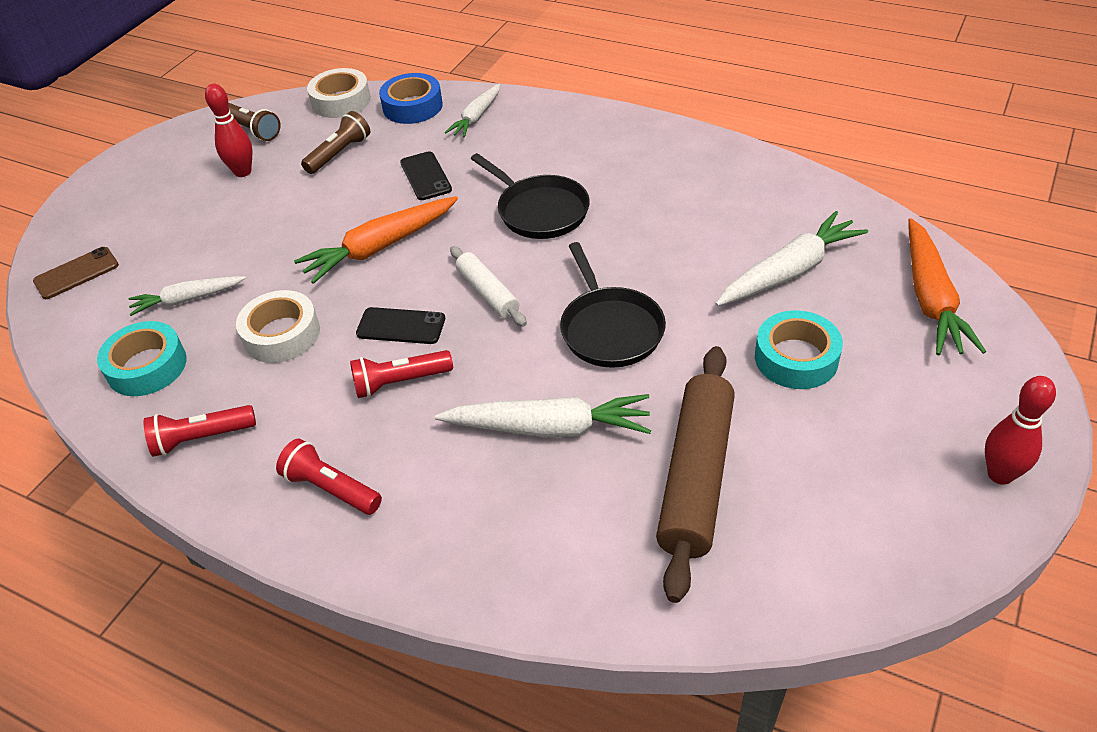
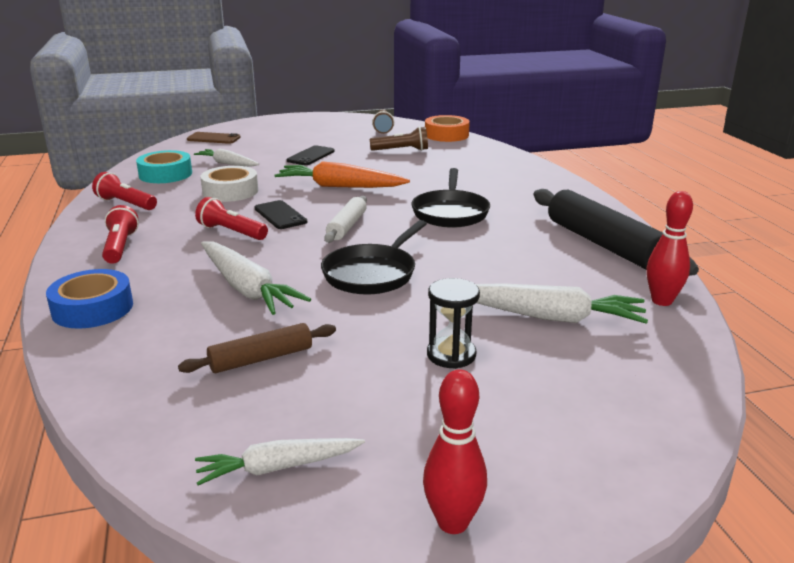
camera: 45 degrees right, 20 degrees down
red bowling pin [205,84,252,177] -> red bowling pin moved to [647,191,693,306]
white tape [307,68,371,118] -> orange tape [425,115,470,142]
blue tape [379,73,443,124] -> blue tape moved to [46,269,133,328]
black phone [400,151,452,200] -> black phone moved to [287,145,335,165]
white carrot [445,83,500,138] -> white carrot moved to [195,438,365,485]
brown rolling pin [656,346,735,603] -> brown rolling pin [178,323,336,373], size x0.55
turquoise tape [755,310,843,389] -> black hourglass [427,278,480,369]
orange carrot [908,218,986,355] -> none
none -> black rolling pin [533,189,699,276]

